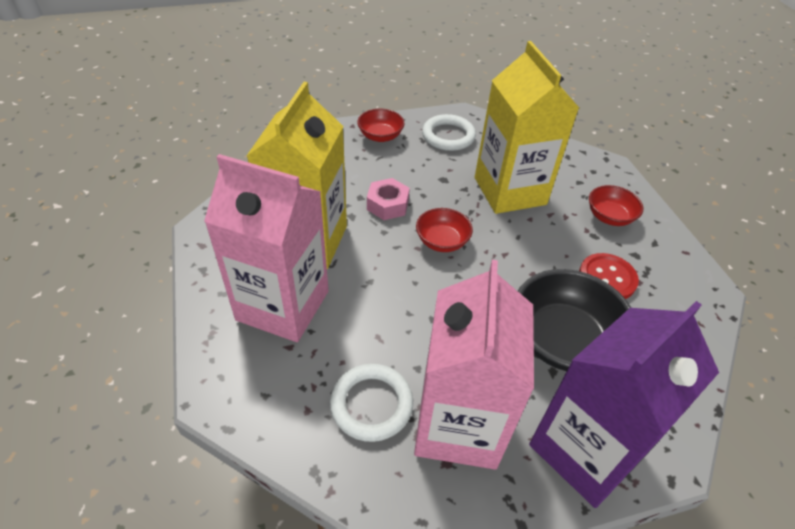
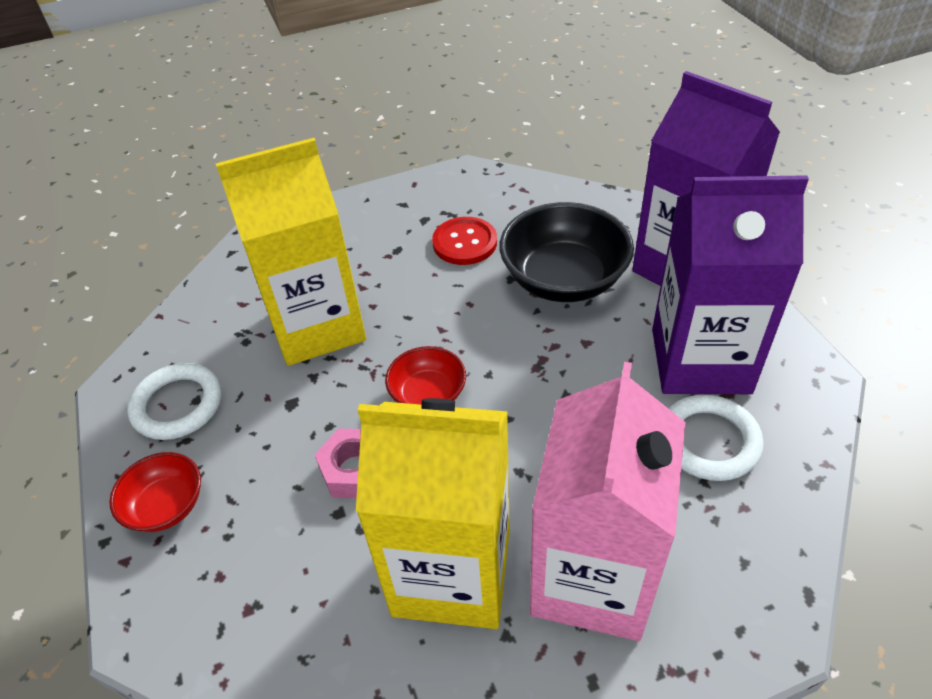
camera: 90 degrees left, 0 degrees up
pink carton [414,260,534,470] -> purple carton [652,175,809,394]
red bowl [589,185,643,226] -> none

